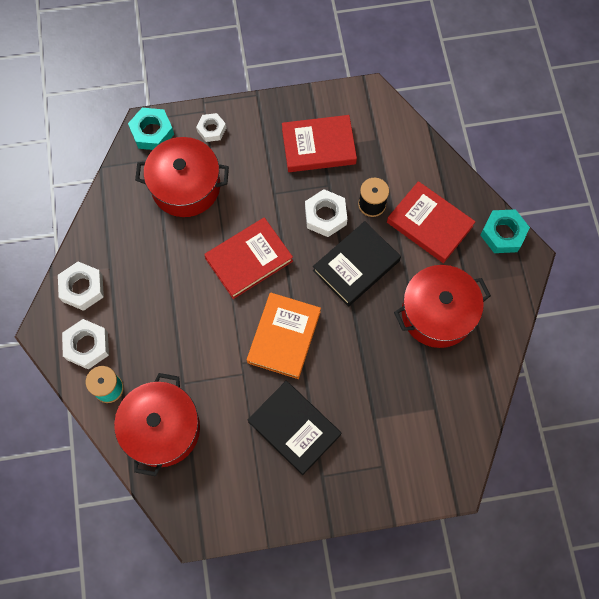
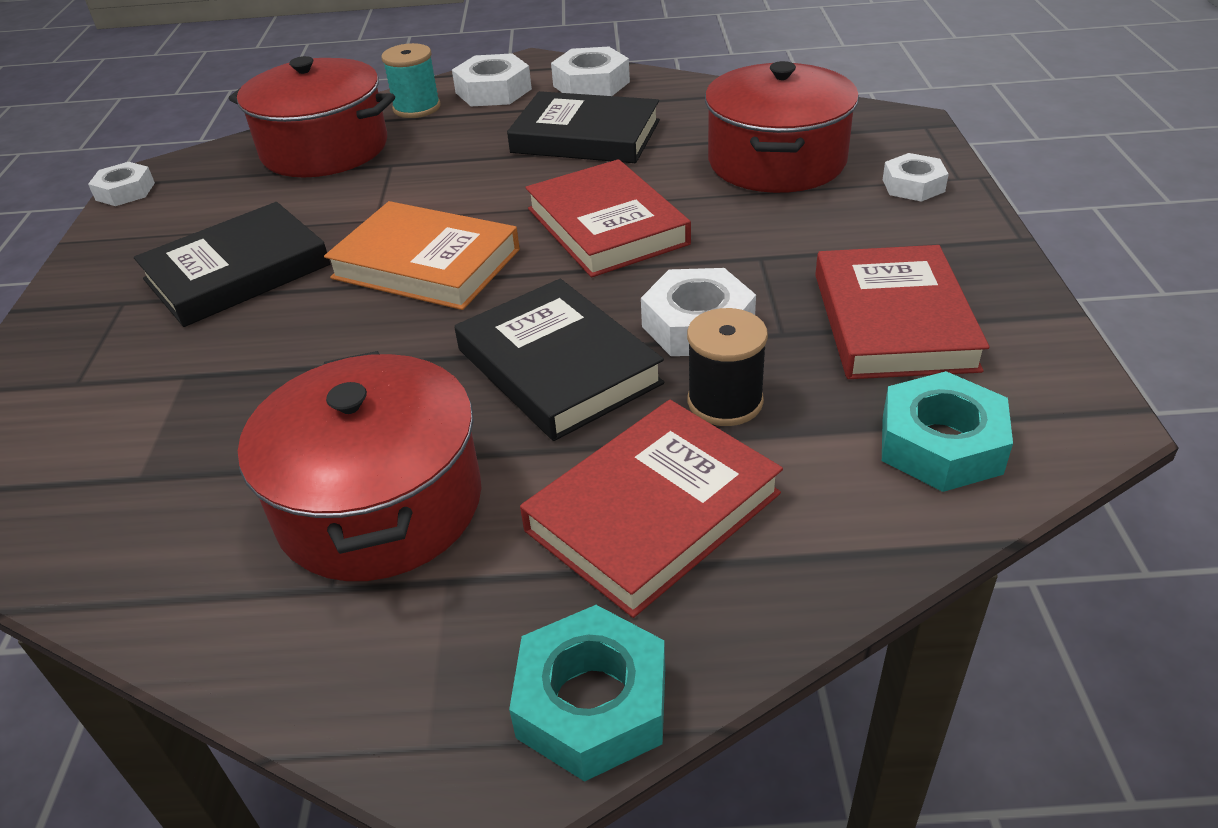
camera: 100 degrees right, 30 degrees down
turquoise nut [128,108,174,150] -> turquoise nut moved to [882,371,1013,492]
none -> white nut [88,162,155,206]
none -> black book [507,91,660,163]

